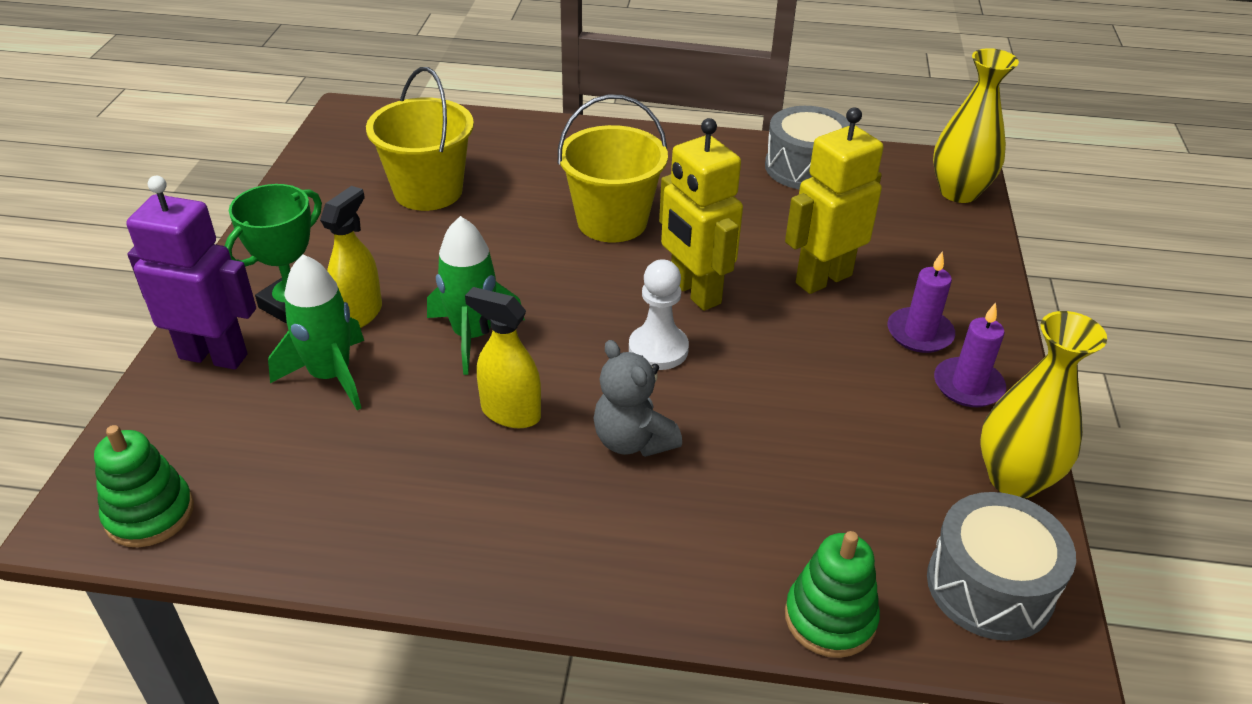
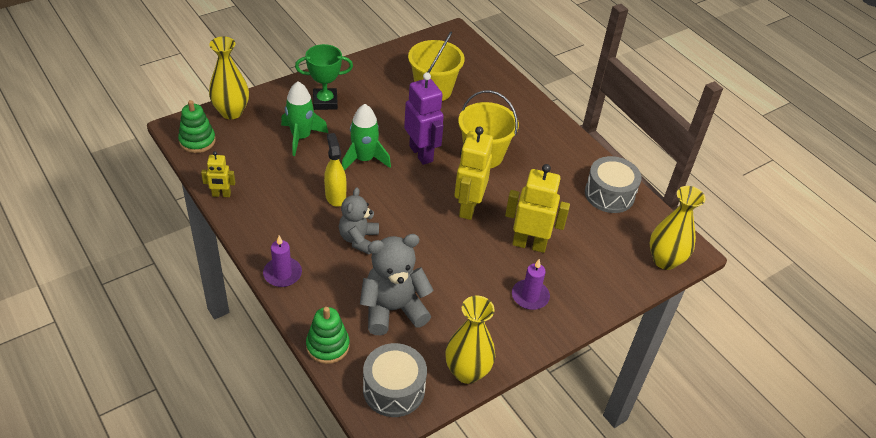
camera: 45 degrees right, 5 degrees up
purple robot [126,176,256,370] -> purple robot moved to [404,72,444,165]
yellow spray bottle [320,186,382,328] -> none
white pawn [629,259,689,370] -> none
purple candle [934,303,1006,407] -> purple candle moved to [263,236,302,287]
none -> yellow robot [201,151,235,197]
none -> yellow vase [209,37,249,119]
none -> grey teddy bear [360,234,433,335]

